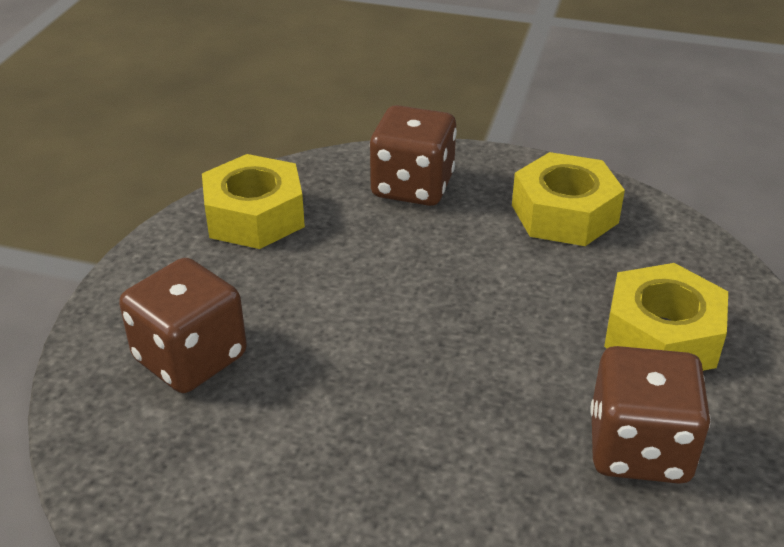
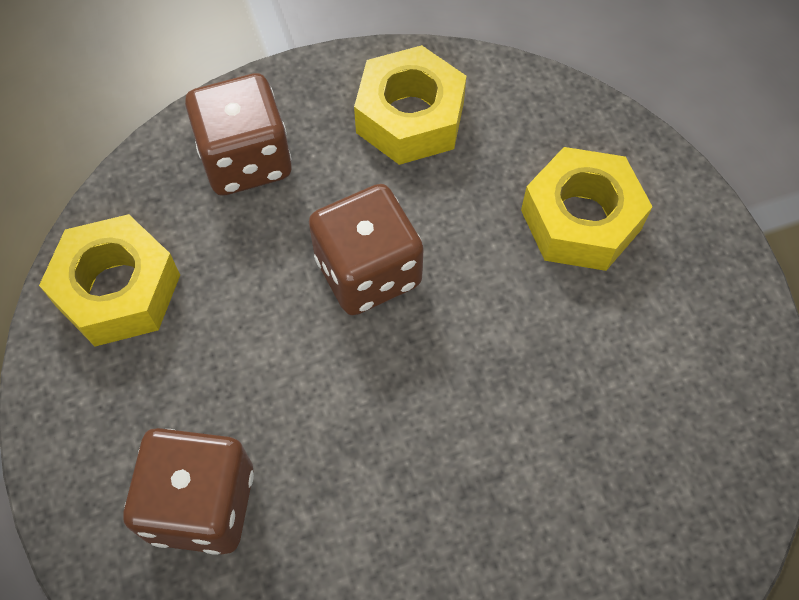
camera: 35 degrees left, 25 degrees up
brown dice [590,346,711,484] -> brown dice moved to [309,184,424,316]

